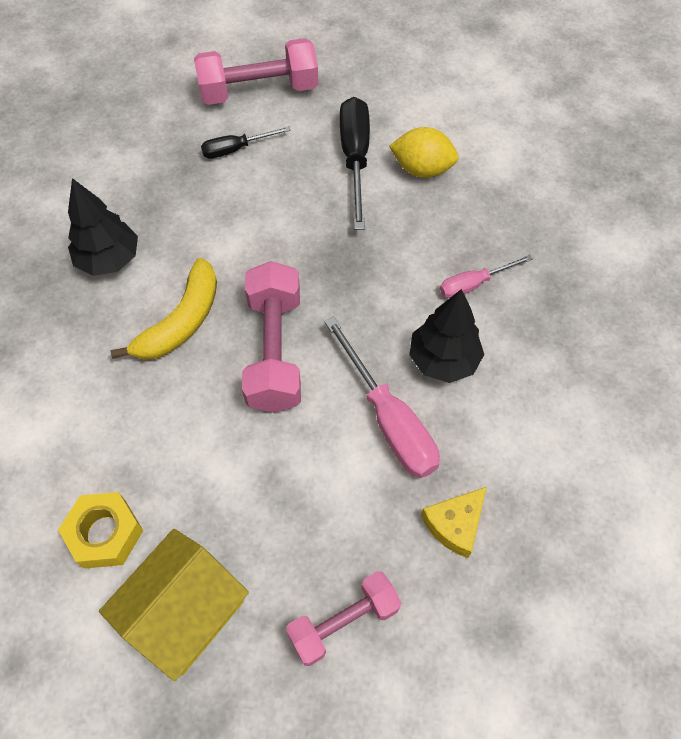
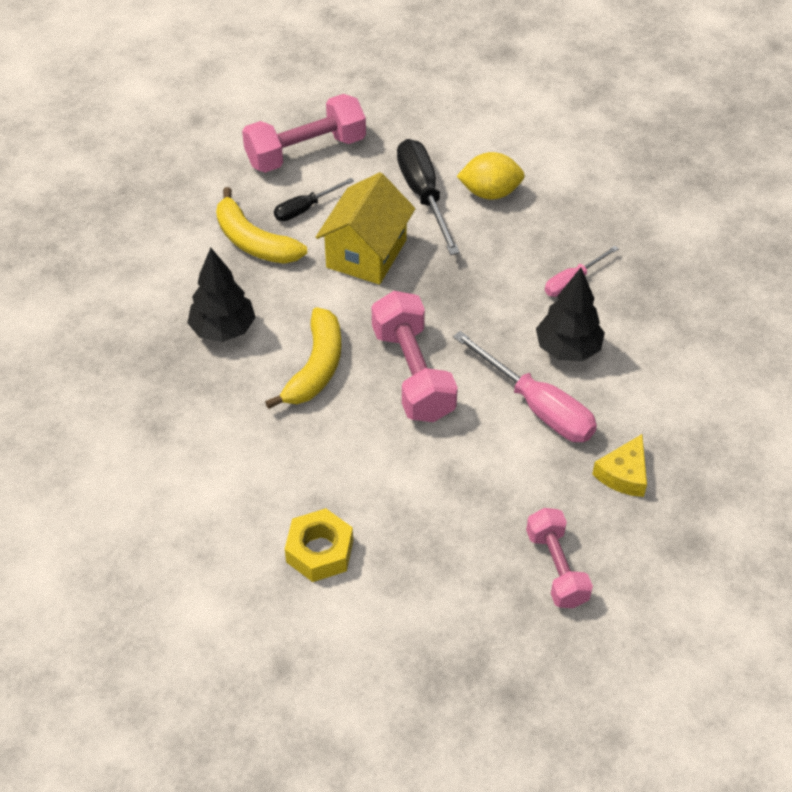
camera: 15 degrees left, 10 degrees down
yellow house [99,529,249,681] -> yellow house moved to [316,172,415,285]
pink dumbbell [286,571,401,666] -> pink dumbbell turned 60 degrees counterclockwise [526,508,593,608]
none -> yellow banana [216,187,307,264]

